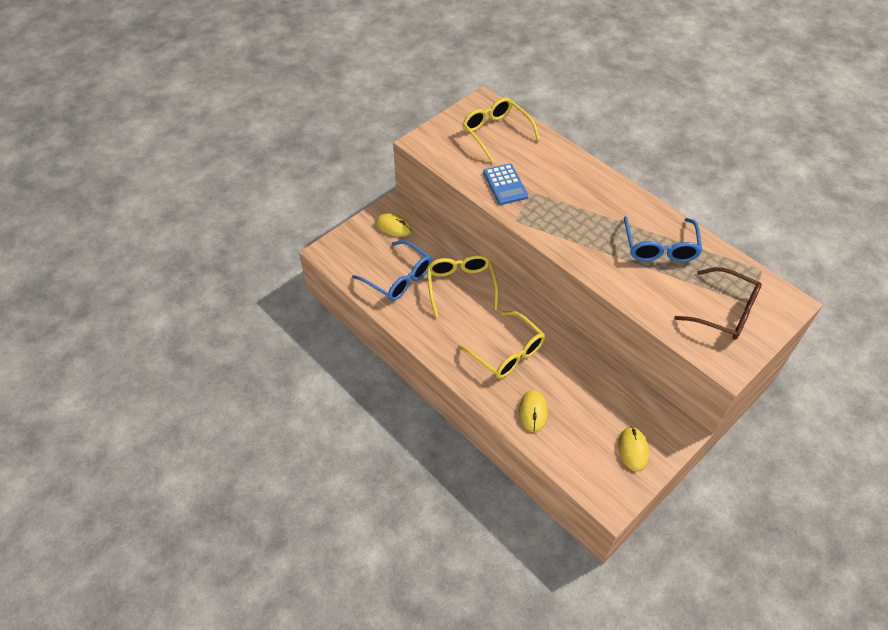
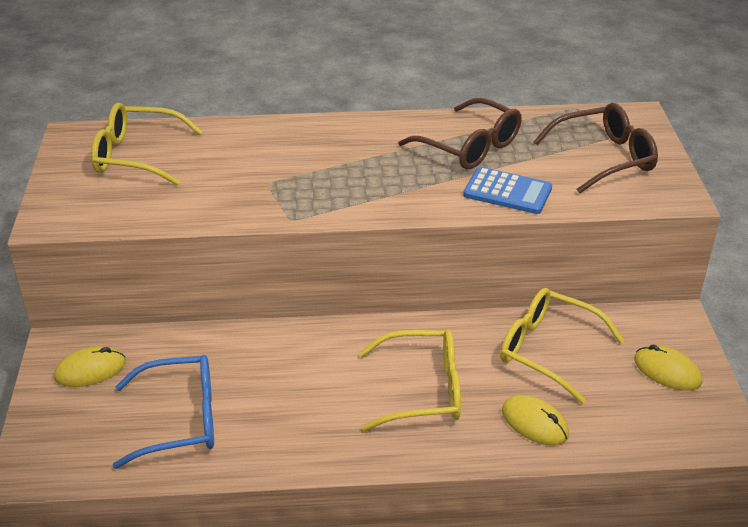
camera: 50 degrees left, 15 degrees down
yellow glasses [427,255,499,317] -> yellow glasses moved to [500,288,624,403]
blue calculator [483,164,528,205] -> blue calculator moved to [463,167,552,214]
blue glasses [624,216,702,262] -> brown glasses [398,98,521,169]

